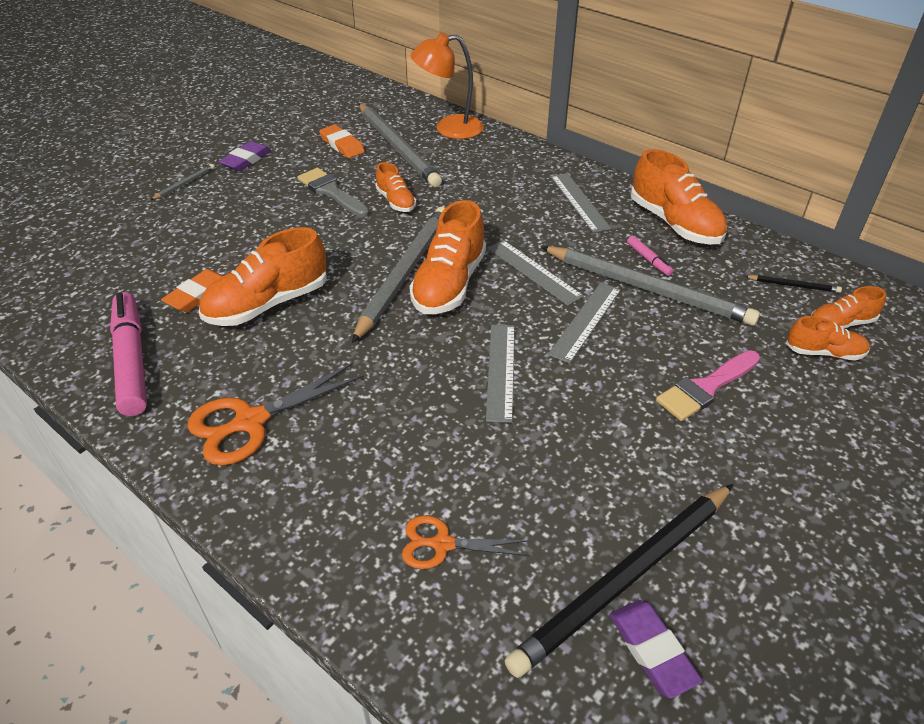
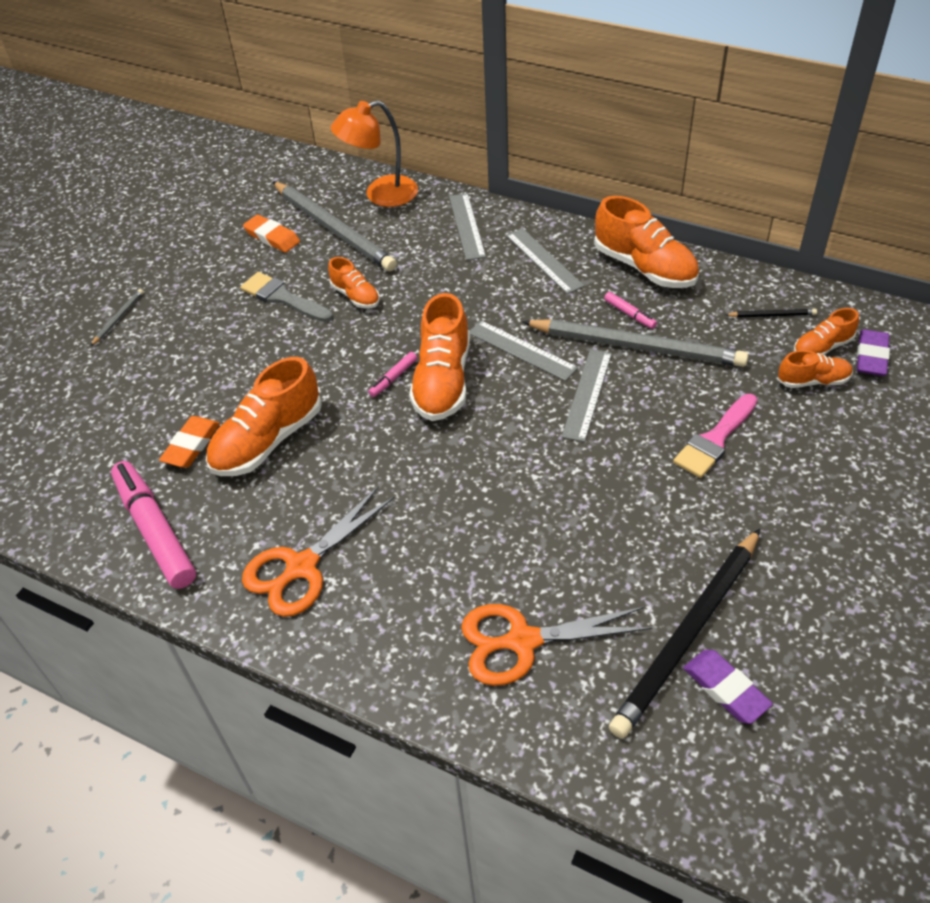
camera: 10 degrees left, 5 degrees up
purple eraser [218,141,271,171] -> purple eraser moved to [857,329,890,376]
grey pencil [352,207,445,343] -> pink marker [368,352,417,397]
orange scissors [402,515,529,569] -> orange scissors [461,604,652,686], size x1.64
grey ruler [486,325,515,423] -> grey ruler moved to [449,193,486,260]

